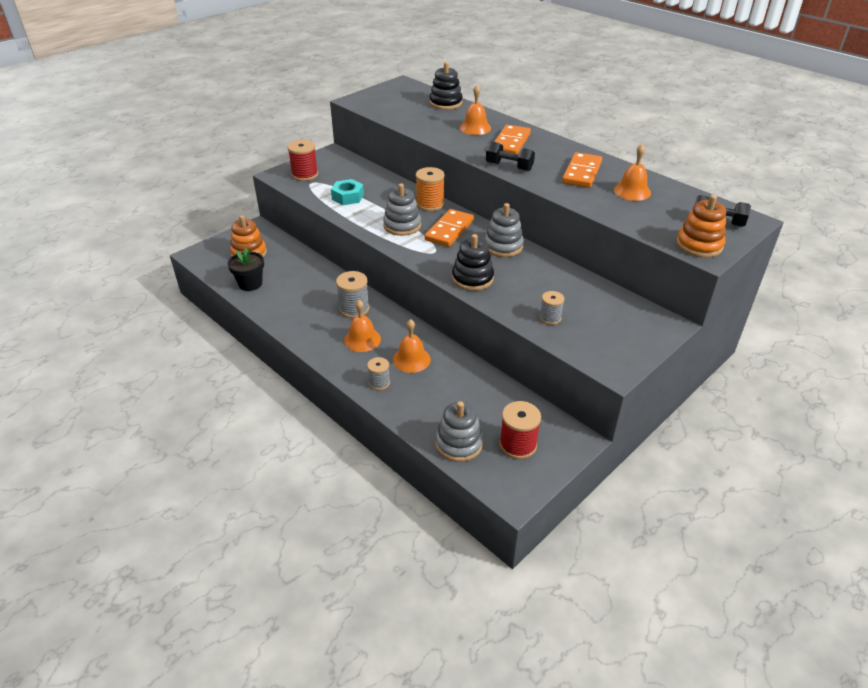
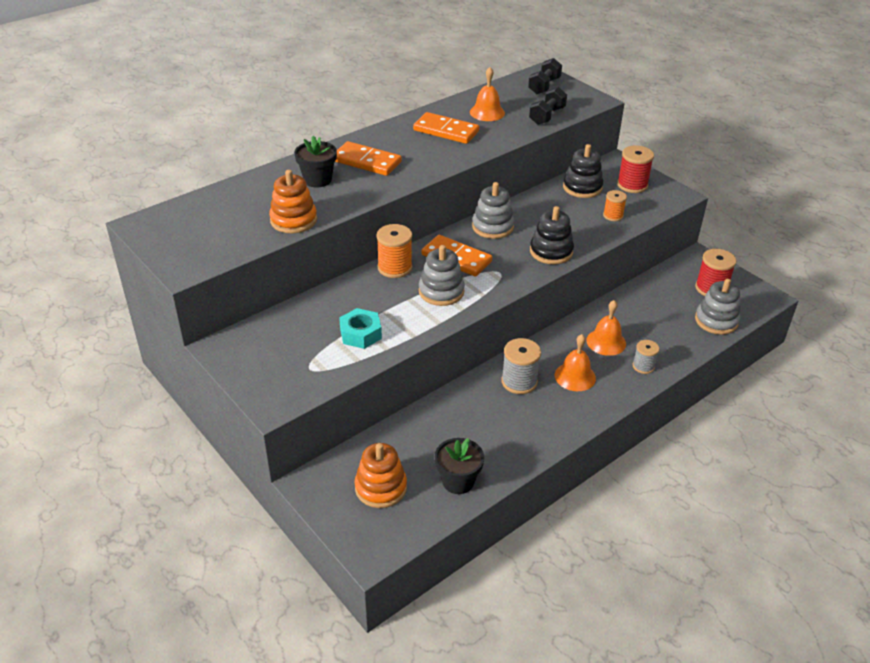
camera: 85 degrees left, 0 degrees up
red spool [287,140,318,181] -> red spool moved to [617,145,654,193]
black stacking toy [430,62,463,110] -> black stacking toy moved to [563,144,603,198]
orange bell [460,85,491,135] -> black flower pot [294,136,337,188]
black dumbbell [486,141,535,171] -> black dumbbell moved to [529,87,567,125]
grey spool [539,291,564,325] -> orange spool [603,190,627,221]
orange stacking toy [676,195,726,258] -> orange stacking toy moved to [269,170,317,233]

